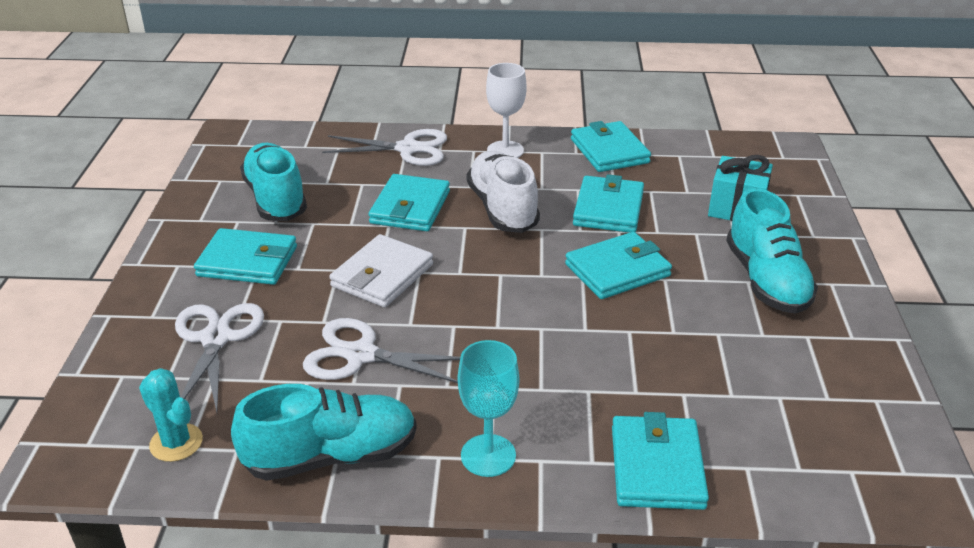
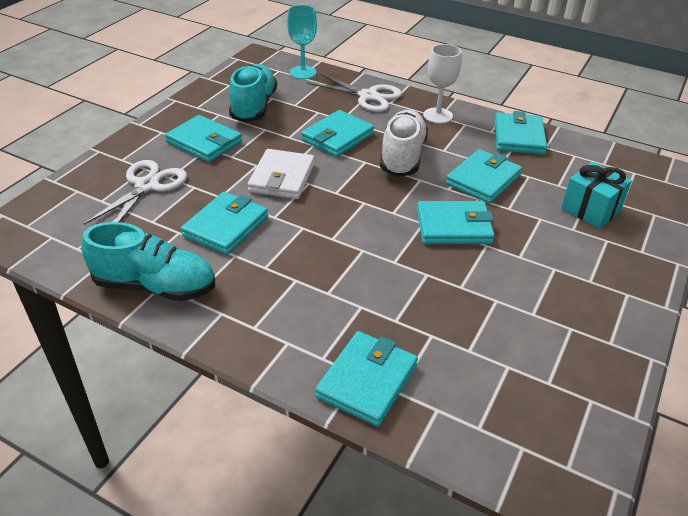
camera: 25 degrees right, 5 degrees up
turquoise cactus [139,368,203,462] -> none
white scissors [303,318,460,383] -> turquoise wallet [181,192,268,255]
white wallet [329,234,433,307] -> white wallet turned 45 degrees counterclockwise [248,149,315,199]
turquoise goblet [458,340,519,477] -> turquoise goblet moved to [287,5,317,79]
turquoise shoe [726,188,818,314] -> none

